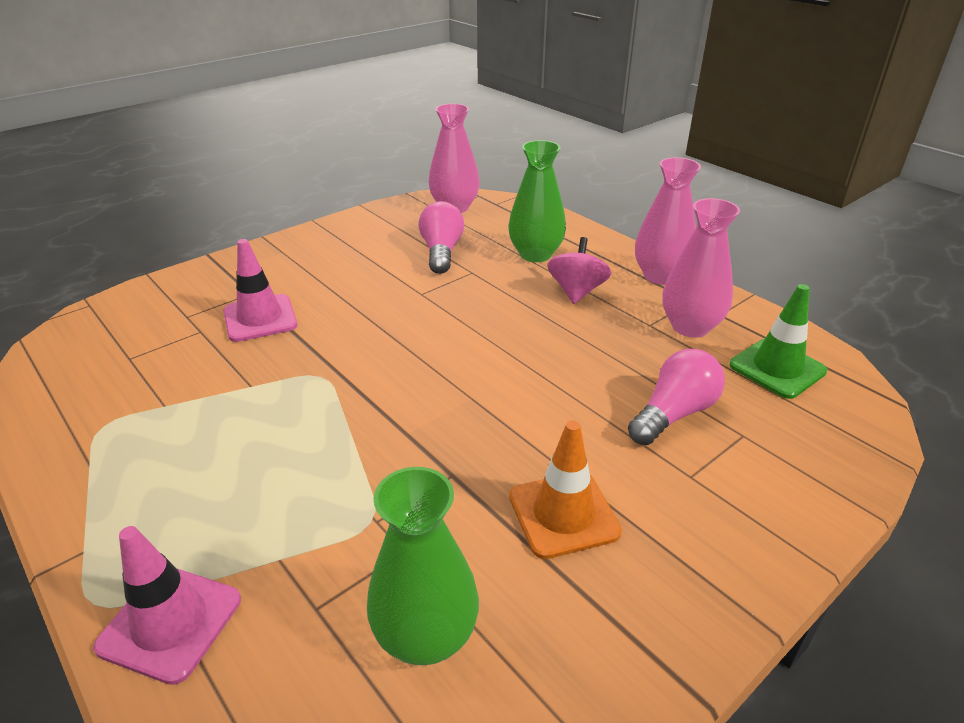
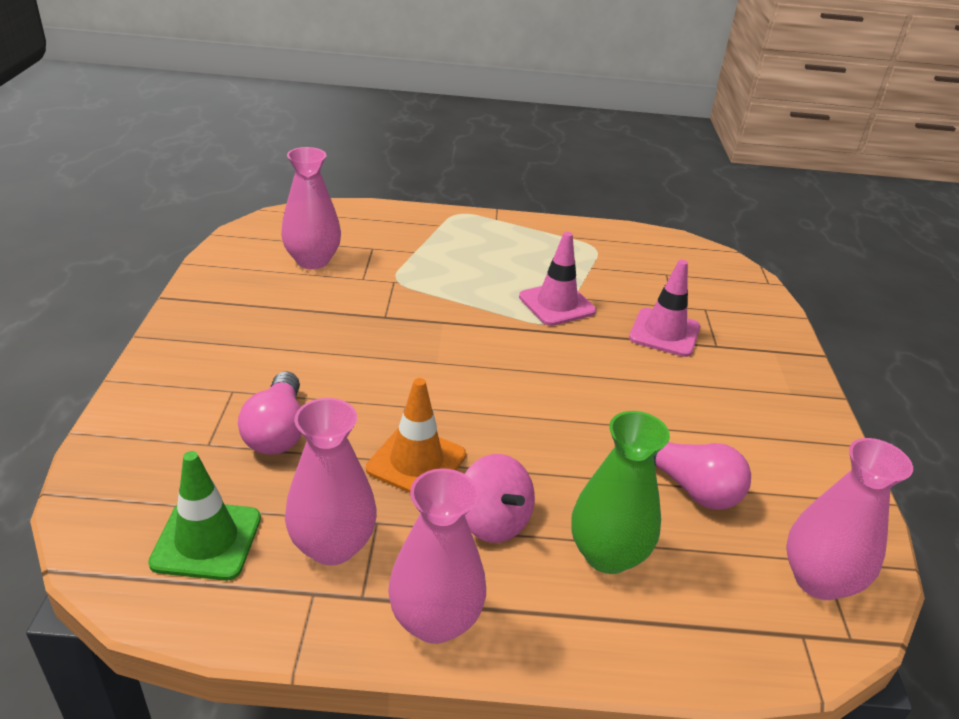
camera: 130 degrees right, 0 degrees up
pink traffic cone [93,526,241,685] -> pink traffic cone moved to [519,232,596,326]
green vase [367,467,479,665] -> pink vase [281,147,341,269]
orange traffic cone [509,420,622,559] -> orange traffic cone moved to [366,378,466,493]

